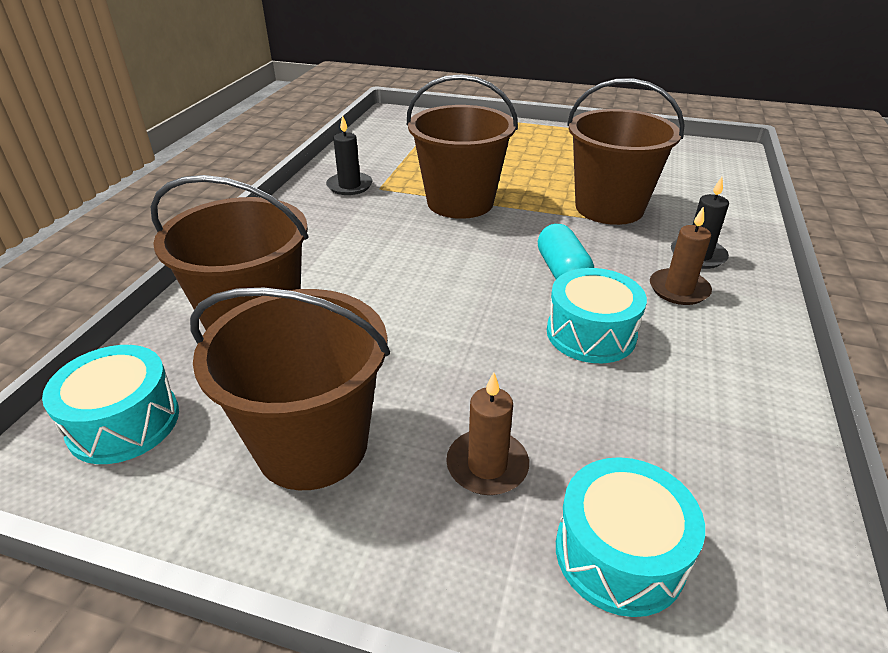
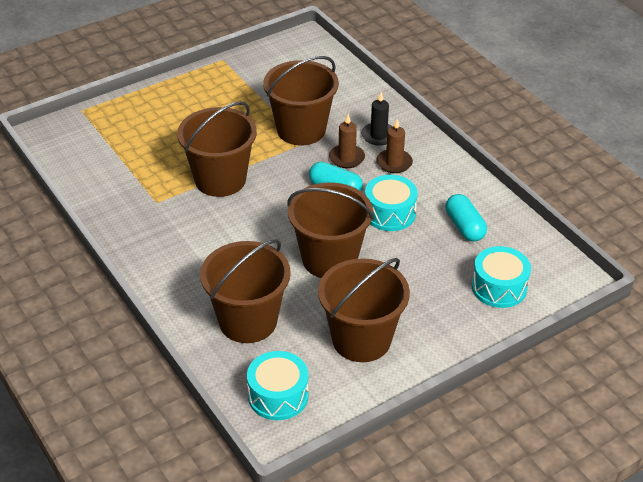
camera: 50 degrees left, 5 degrees up
black candle [326,115,373,195] -> none
brown candle [446,372,529,495] -> brown candle moved to [329,114,365,168]
none -> brown bucket [287,182,374,278]
none -> turquoise capsule [446,194,487,242]

